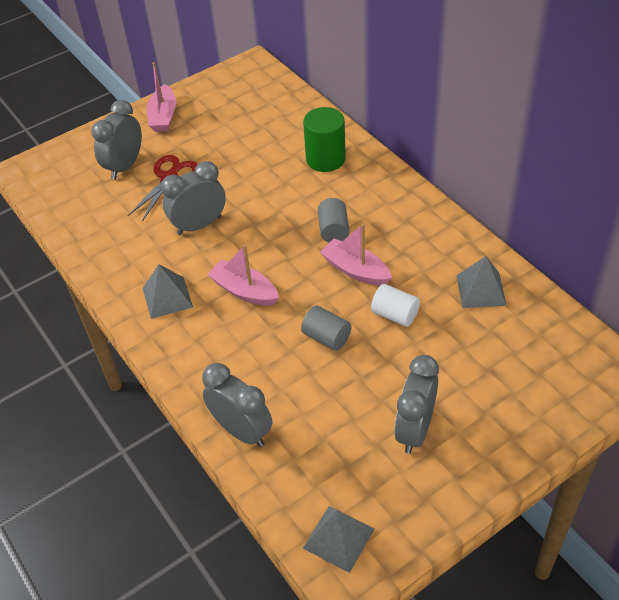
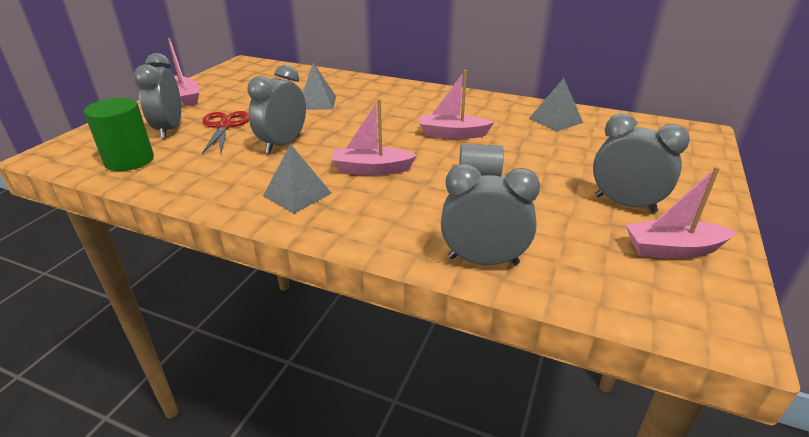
camera: 35 degrees left, 15 degrees down
green cylinder [303,107,346,172] -> green cylinder moved to [84,98,154,171]
grey pyramid [303,506,375,573] -> grey pyramid moved to [303,63,336,110]
grey cylinder [318,198,349,242] -> none
white cylinder [371,284,420,327] -> none
grey clock [394,355,439,454] -> grey clock turned 135 degrees clockwise [593,113,690,213]
none -> pink boat [625,166,736,258]

